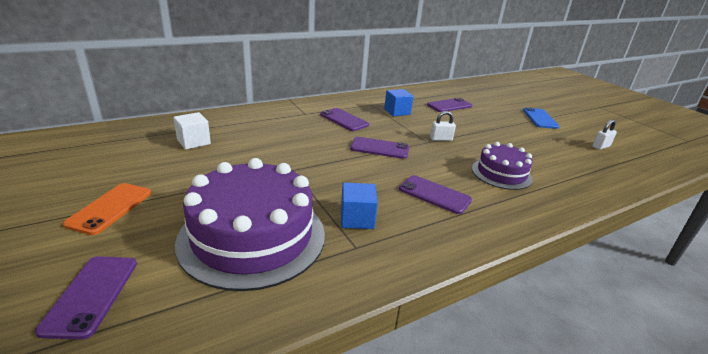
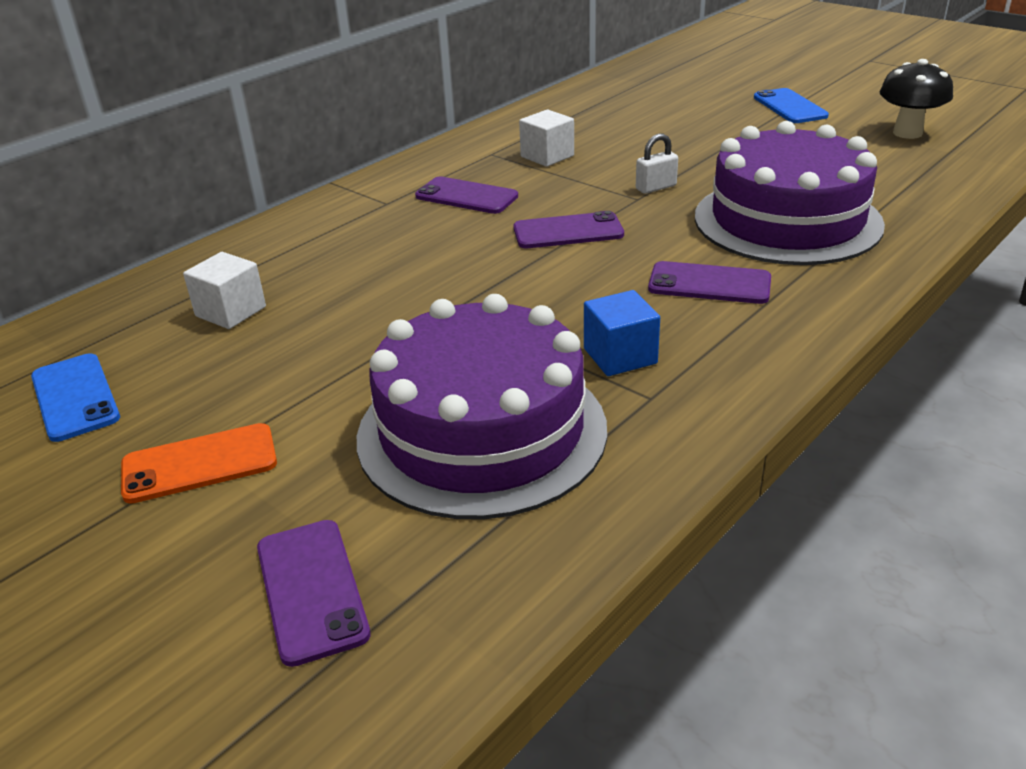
camera: 15 degrees left, 5 degrees up
orange phone [63,183,151,235] -> orange phone turned 75 degrees clockwise [121,423,277,504]
blue cube [384,89,414,116] -> white cube [519,110,574,167]
purple phone [427,98,472,112] -> none
purple cake [472,142,533,190] -> purple cake [695,121,885,265], size x1.79
white padlock [592,120,617,150] -> black mushroom [880,59,953,139]
none -> blue phone [31,353,120,442]

